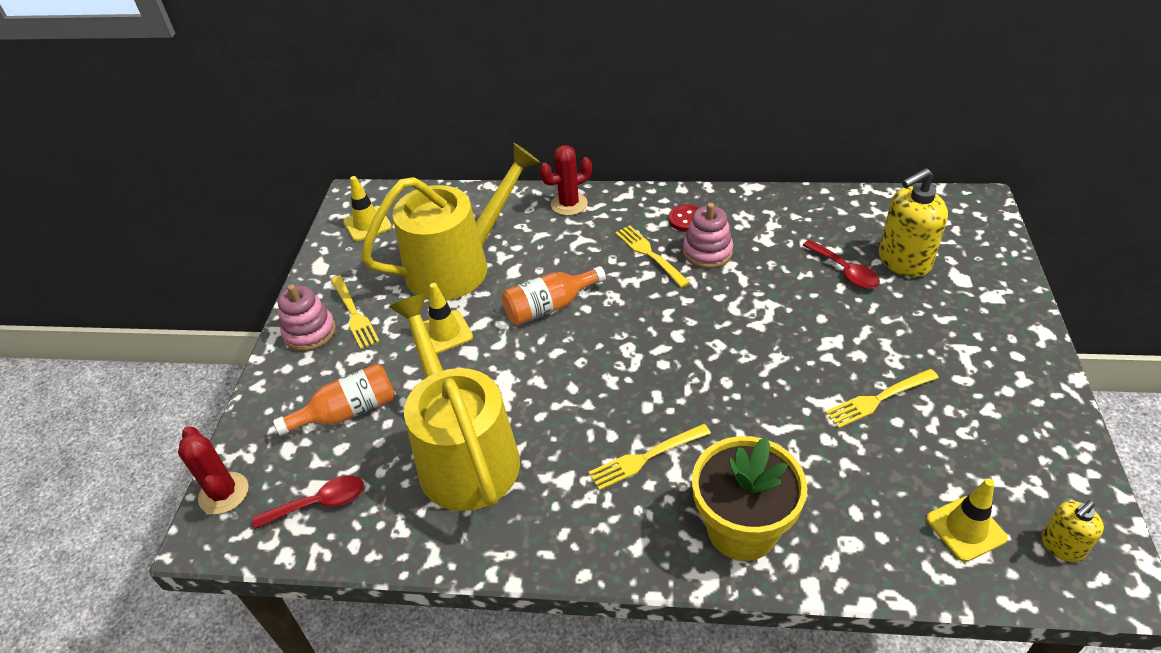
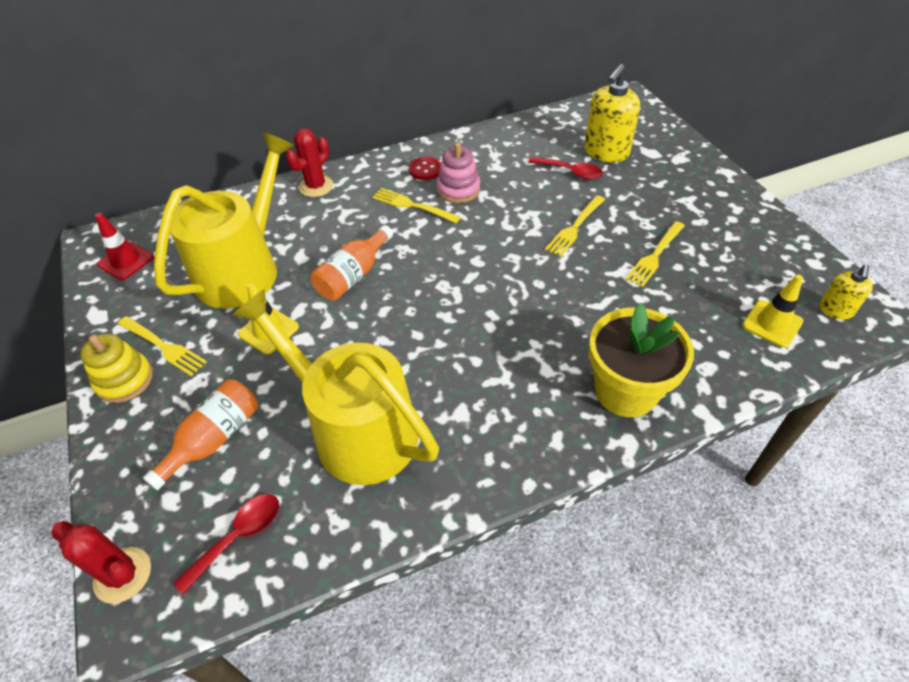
camera: 30 degrees left, 5 degrees up
pink stacking toy [278,284,336,351] -> yellow stacking toy [80,333,153,403]
yellow traffic cone [343,176,392,241] -> red traffic cone [95,213,154,280]
yellow fork [589,424,711,490] -> yellow fork moved to [545,195,605,257]

